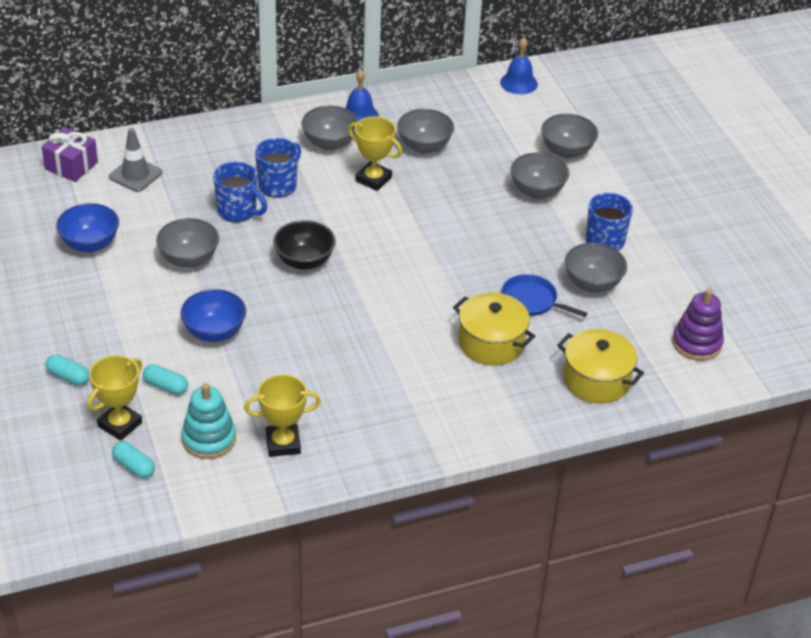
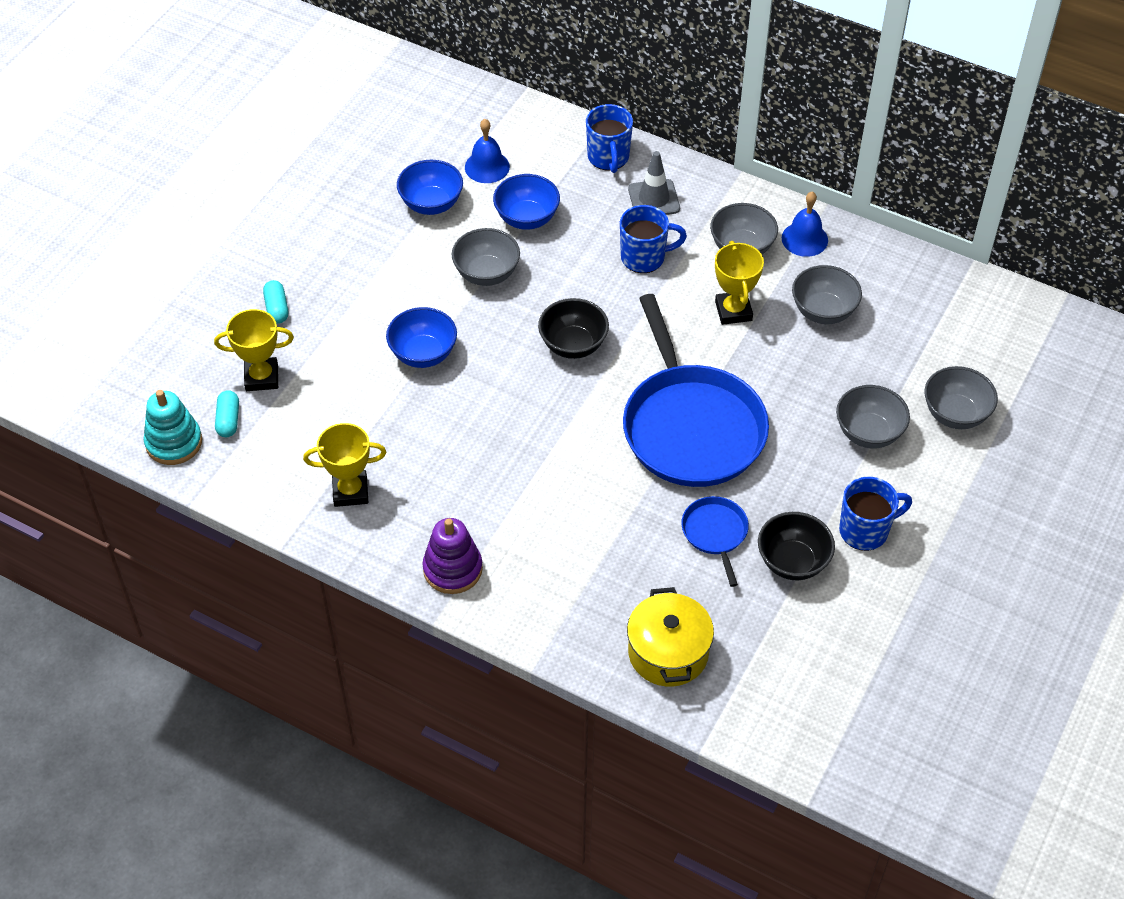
camera: 50 degrees right, 10 degrees up
purple gift [42,127,98,182] -> none
grey traffic cone [109,128,162,192] -> grey traffic cone moved to [628,151,680,215]
turquoise capsule [143,364,188,395] -> none
turquoise stacking toy [181,383,236,459] -> turquoise stacking toy moved to [144,390,202,465]
blue mug [213,162,267,222] -> blue mug moved to [586,104,633,173]
yellow trophy [244,375,321,457] -> yellow trophy turned 45 degrees counterclockwise [303,423,386,507]
yellow pot [453,292,535,365] -> none
blue bell [500,37,538,94] -> blue bell moved to [465,119,510,183]
grey bowl [565,243,627,293] -> black bowl [758,512,835,580]
purple stacking toy [672,289,724,361] -> purple stacking toy moved to [422,518,483,594]
none -> blue bowl [493,174,560,230]
none -> blue pan [623,294,769,487]

